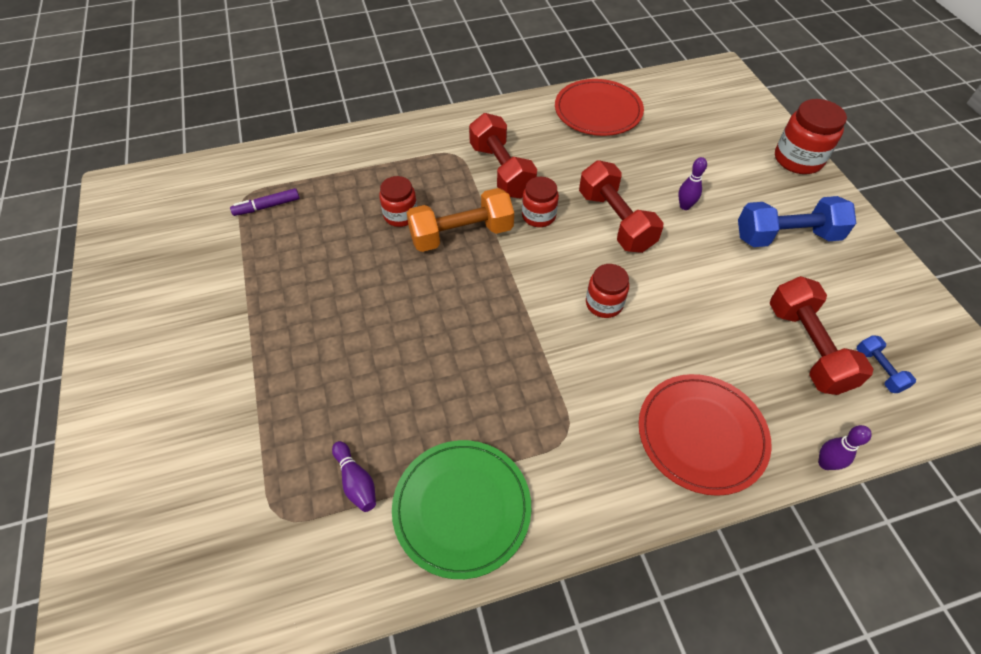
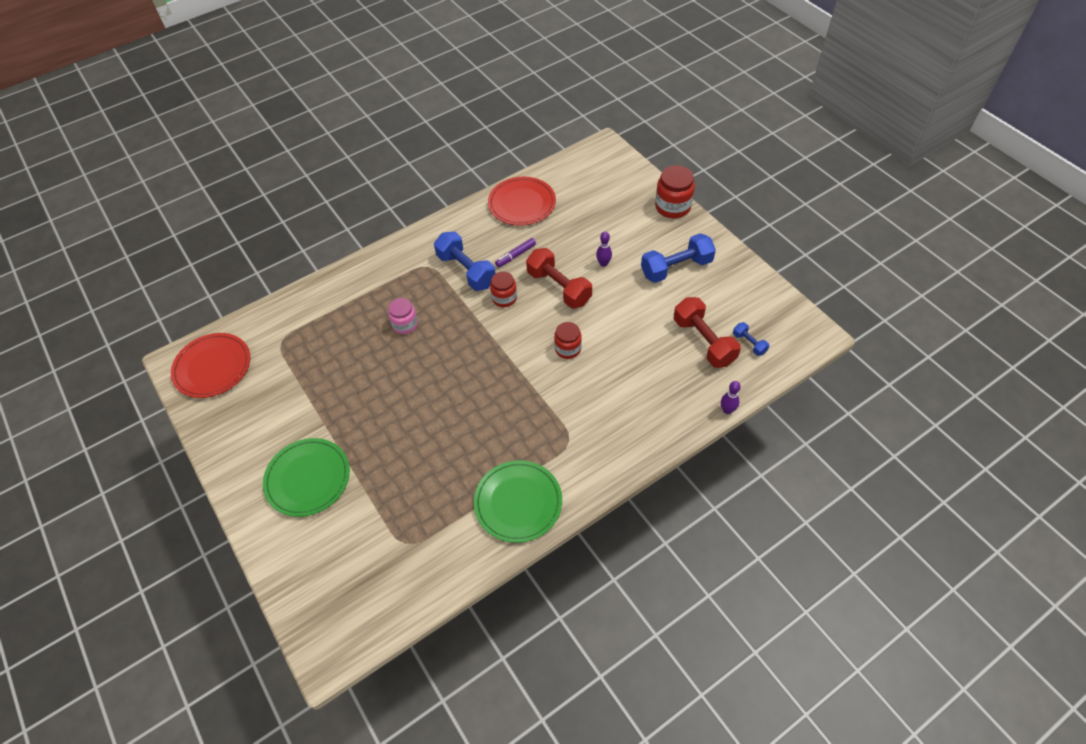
camera: 15 degrees left, 0 degrees up
purple marker [230,188,300,216] -> purple marker moved to [495,238,536,267]
purple bowling pin [332,441,376,512] -> none
red jar [379,176,417,227] -> pink jar [388,298,418,334]
orange dumbbell [407,188,514,252] -> none
red dumbbell [469,113,537,199] -> blue dumbbell [434,232,496,291]
red plate [639,374,772,496] -> red plate moved to [171,333,250,398]
none -> green plate [263,438,350,517]

